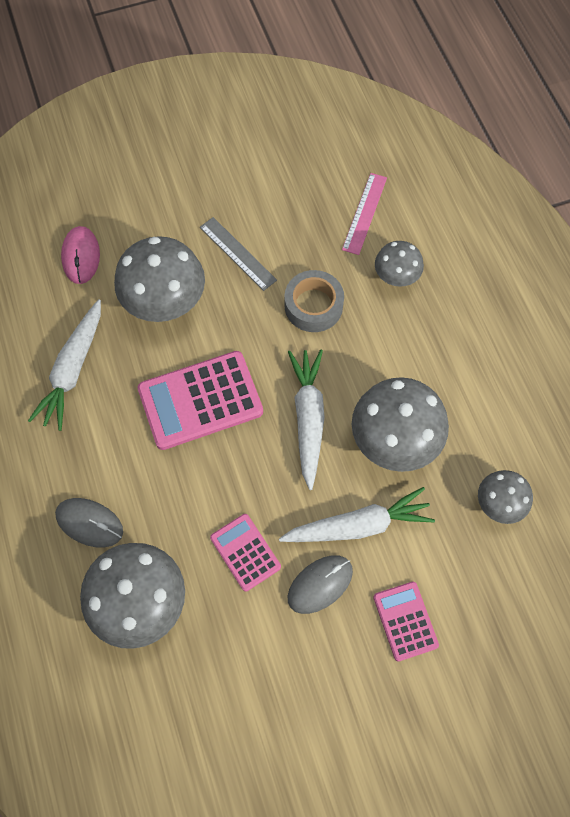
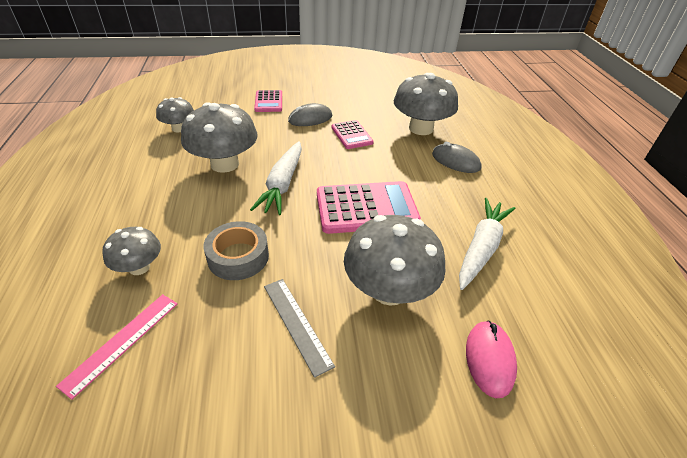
camera: 170 degrees left, 25 degrees down
white carrot [279,487,435,542] -> none

